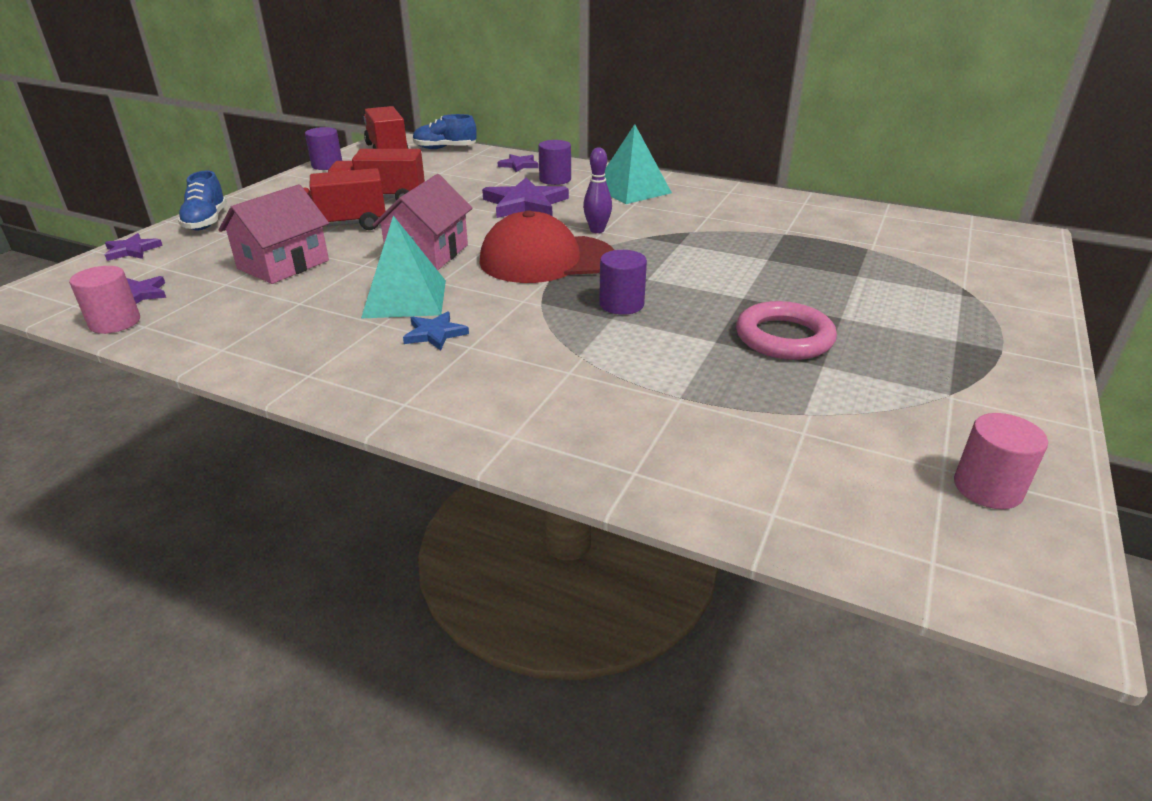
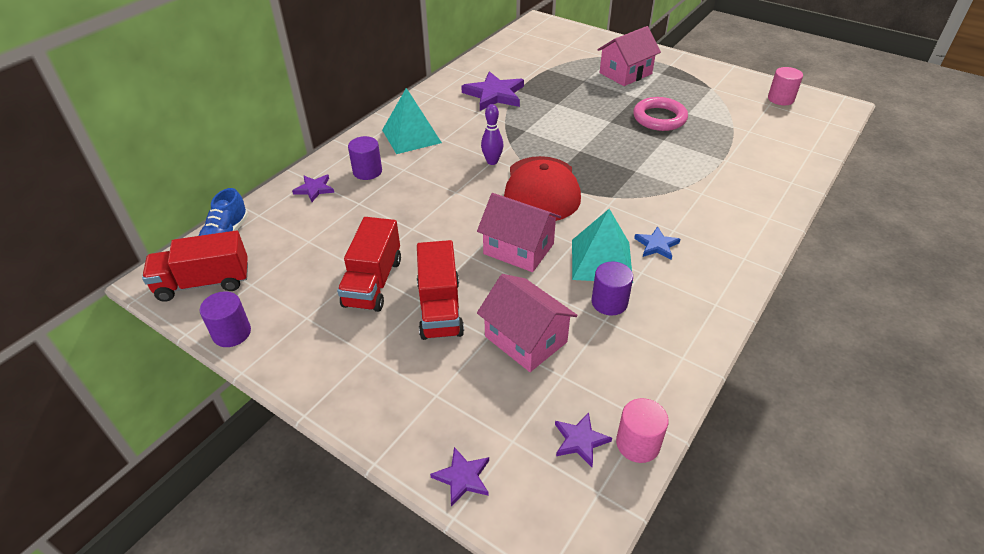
camera: 80 degrees left, 10 degrees up
blue shoe [178,171,227,230] -> none
purple star [482,178,569,218] -> purple star moved to [461,71,524,111]
purple cylinder [599,250,647,315] -> purple cylinder moved to [592,262,633,316]
none -> pink house [597,26,661,86]

